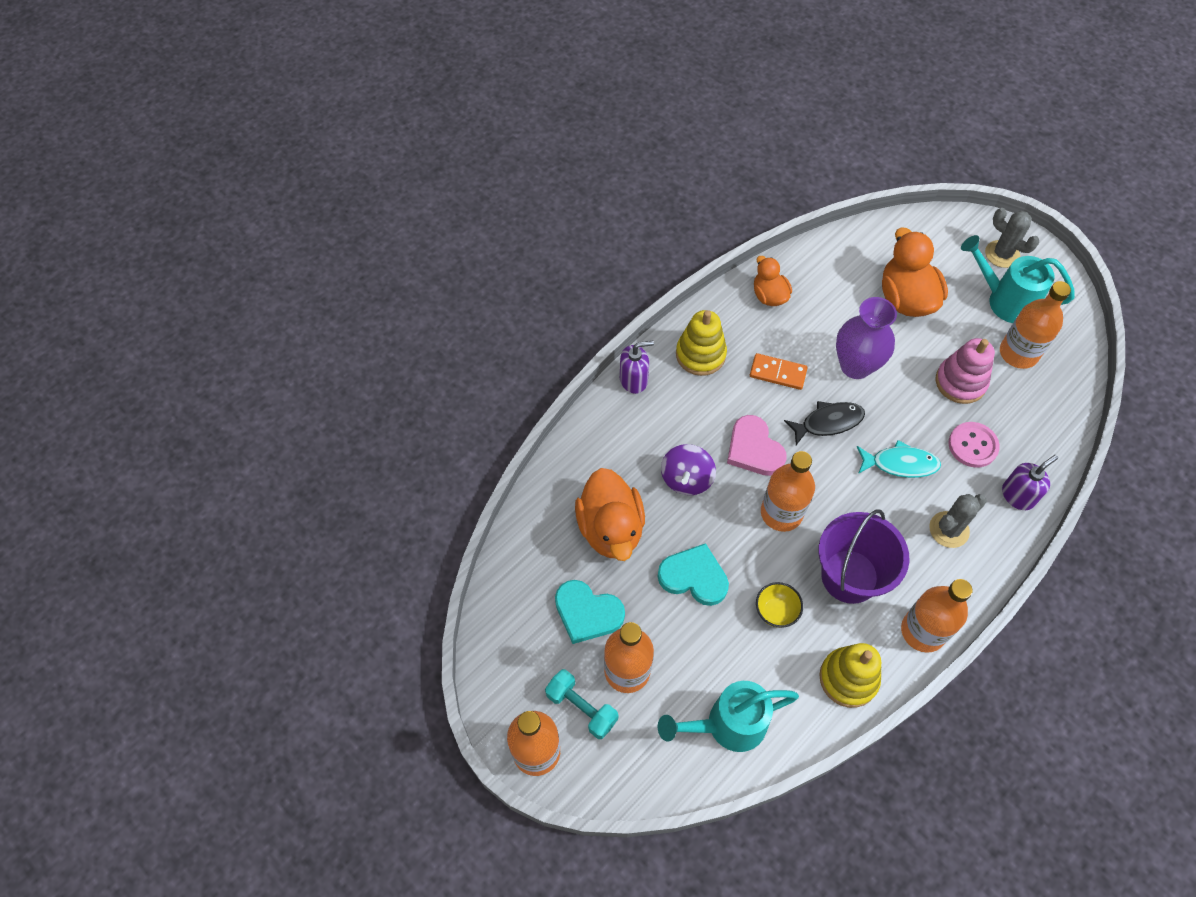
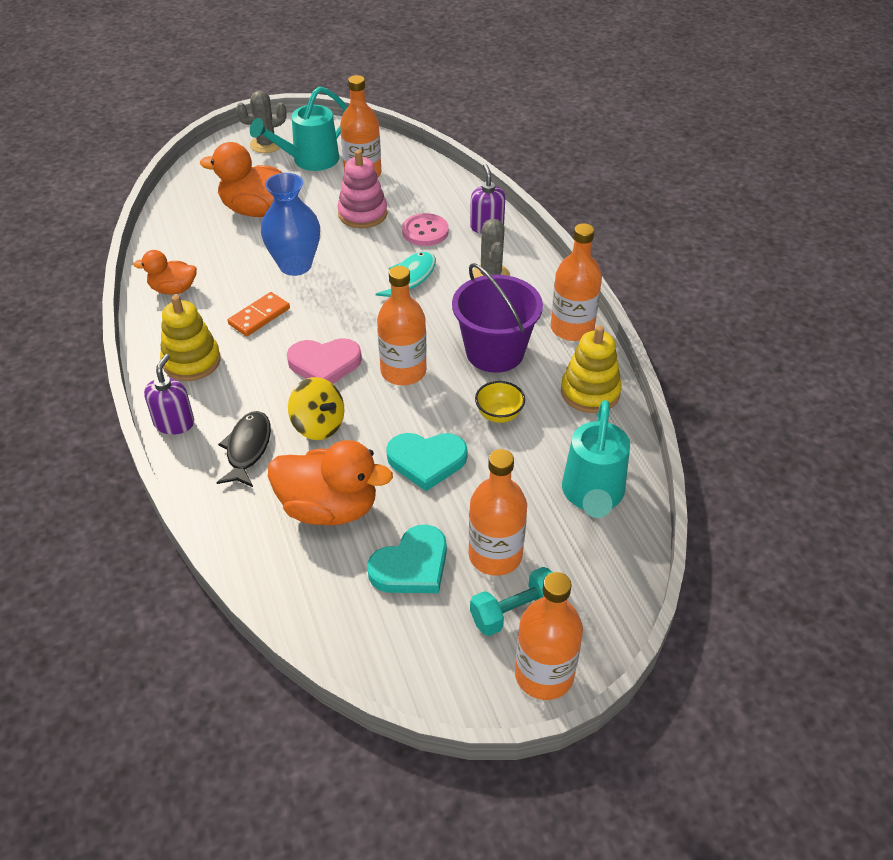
camera: 65 degrees left, 15 degrees down
turquoise heart [657,543,729,606] -> turquoise heart turned 135 degrees counterclockwise [386,433,468,491]
purple spinning top [661,444,716,495] -> yellow spinning top [288,377,344,440]
black fish [784,401,865,445] -> black fish moved to [216,411,271,487]
purple vase [836,297,897,379] -> blue vase [261,173,320,276]

